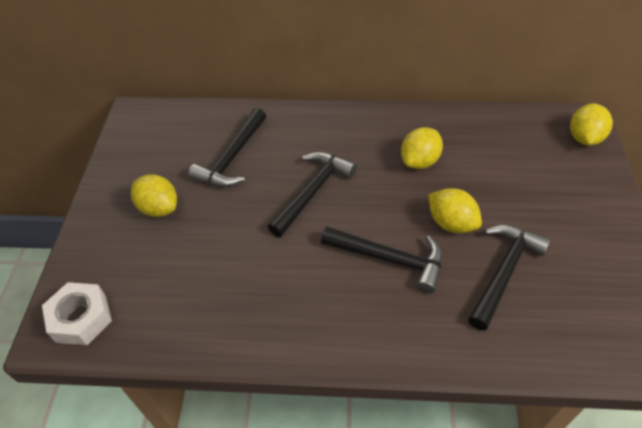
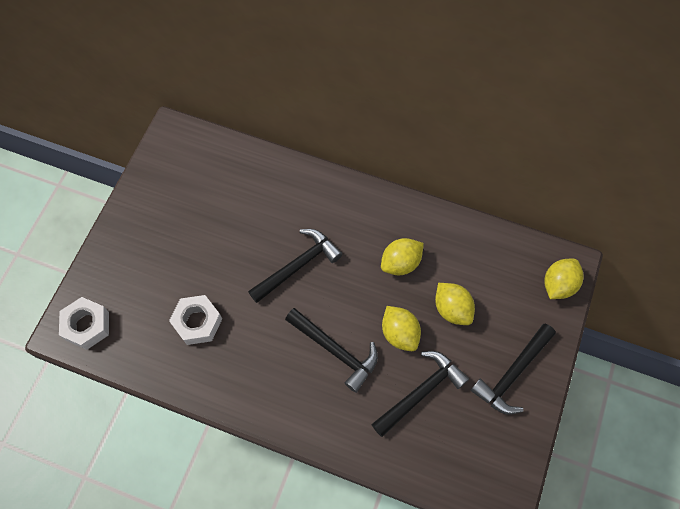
camera: 15 degrees right, 15 degrees up
yellow lemon [131,174,177,217] -> yellow lemon moved to [435,283,475,325]
black hammer [188,108,266,187] -> black hammer moved to [470,324,556,415]
none -> white nut [169,295,222,345]

